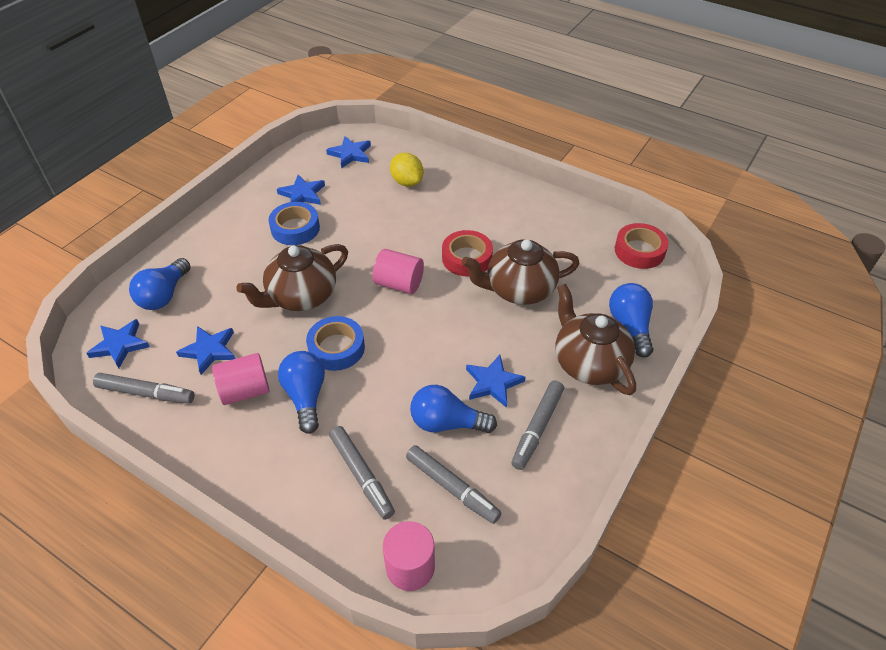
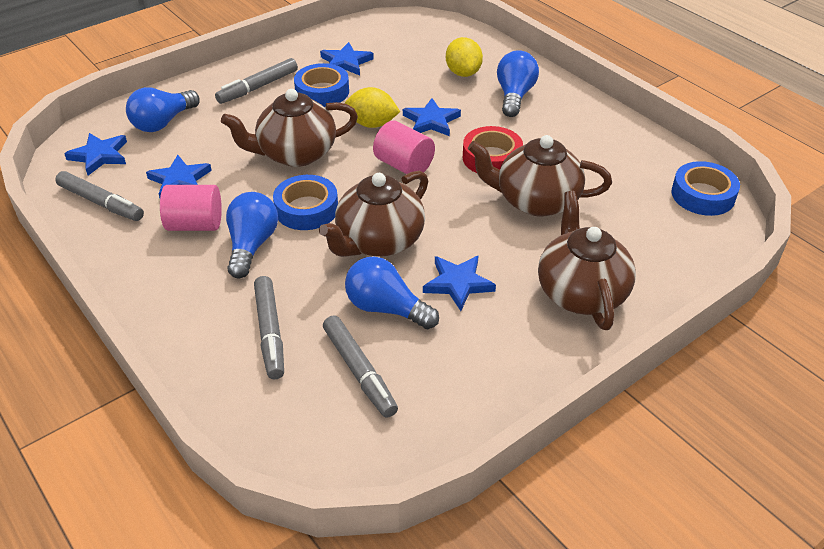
camera: 20 degrees right, 5 degrees down
blue star [326,136,371,168] -> blue star moved to [403,98,461,136]
pink cylinder [383,521,435,591] -> none
grey marker [511,380,564,470] -> grey marker moved to [215,58,298,104]
blue light bulb [609,283,654,358] -> blue light bulb moved to [497,50,539,117]
red tape [615,223,669,269] -> blue tape [671,161,740,216]
none -> brown teapot [319,171,428,257]
none -> yellow lemon [345,87,400,128]

